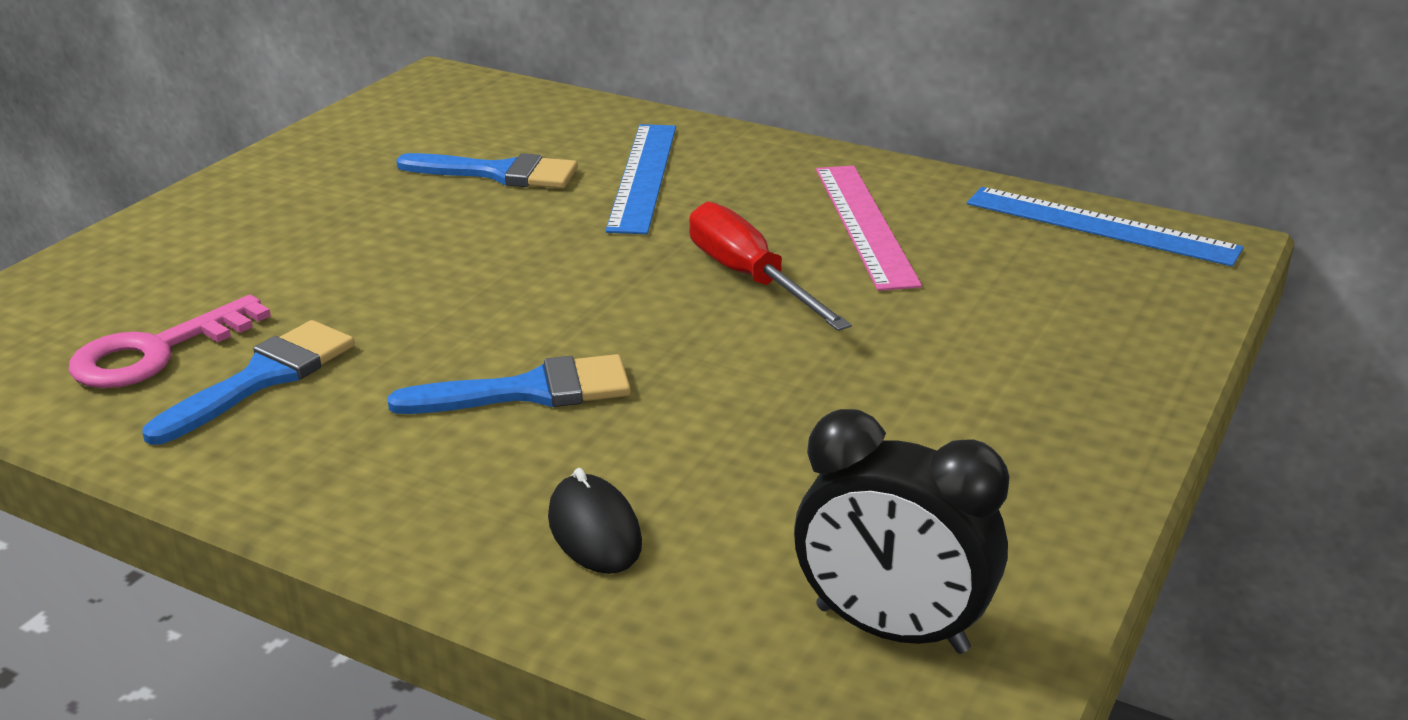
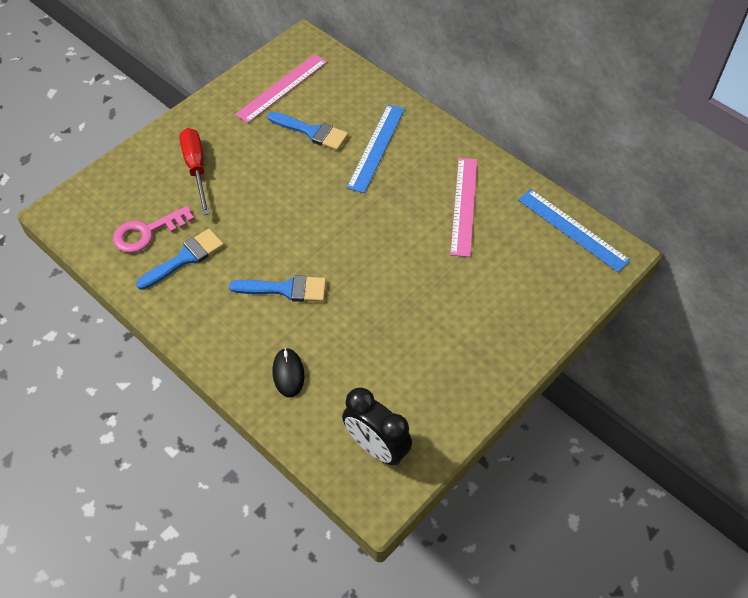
camera: 15 degrees right, 25 degrees up
red screwdriver [689,202,852,331] -> red screwdriver moved to [179,128,210,215]
none -> pink ruler [235,54,327,123]

